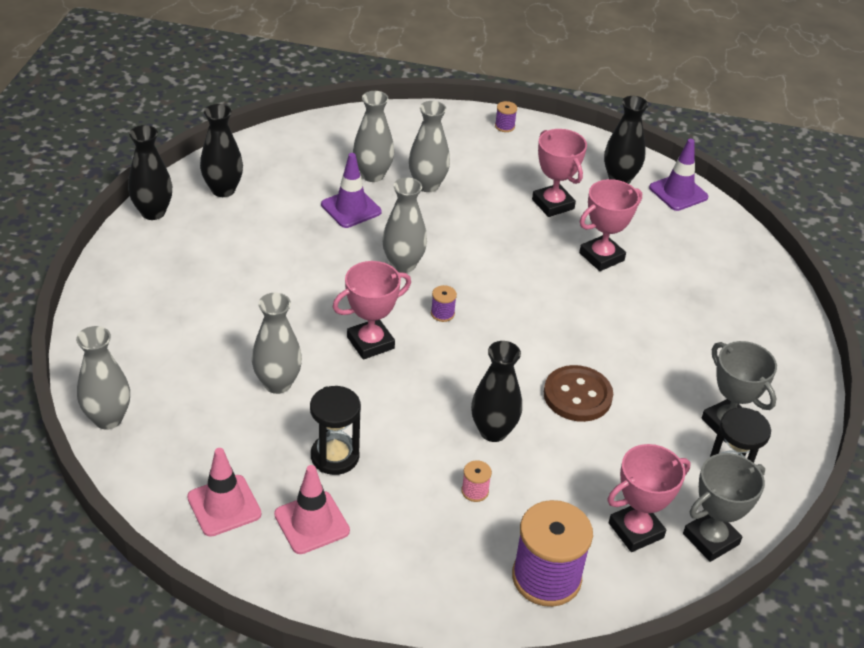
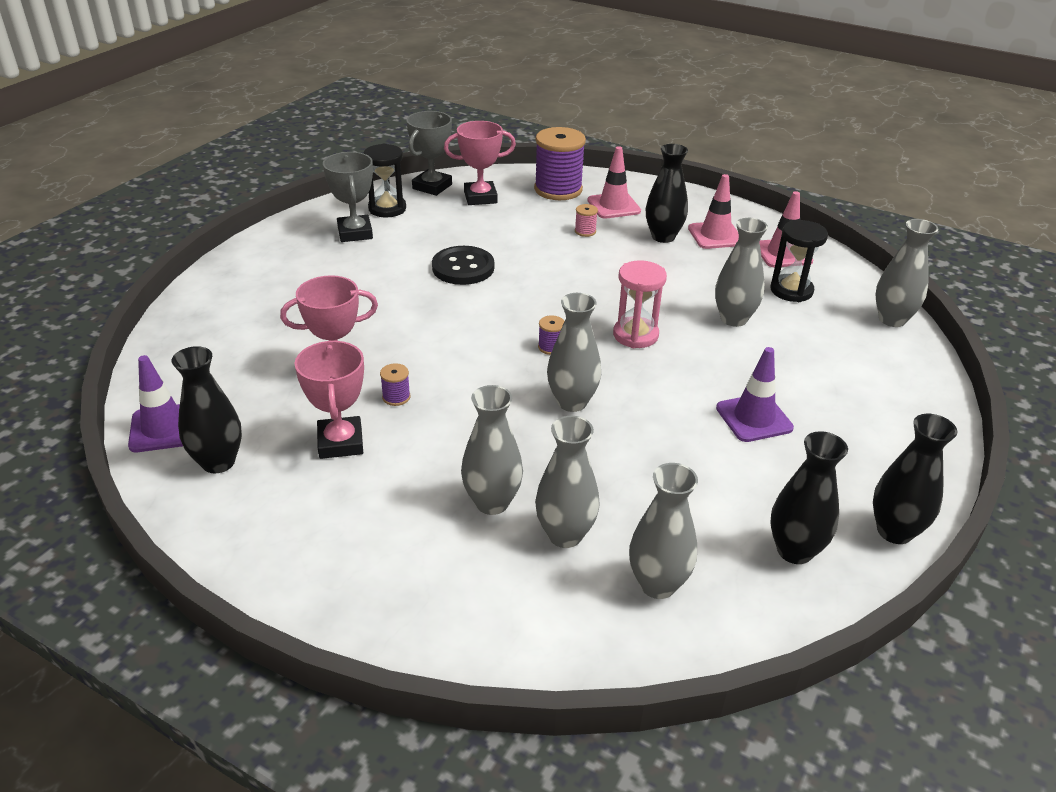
camera: 160 degrees left, 5 degrees down
black hourglass [310,386,361,475] -> black hourglass moved to [770,220,828,302]
purple traffic cone [321,153,381,228] -> purple traffic cone moved to [716,347,794,442]
pink trophy [333,261,411,360] -> pink hourglass [613,260,667,348]
black vase [471,341,522,442] -> black vase moved to [646,144,688,243]
purple spool [495,101,517,132] -> purple spool moved to [380,363,410,406]
brown button [544,365,613,422] -> black button [432,246,494,285]
grey trophy [683,453,765,562] -> grey trophy turned 45 degrees counterclockwise [406,111,452,196]
none -> pink traffic cone [587,146,641,219]
none -> grey vase [629,463,698,599]

